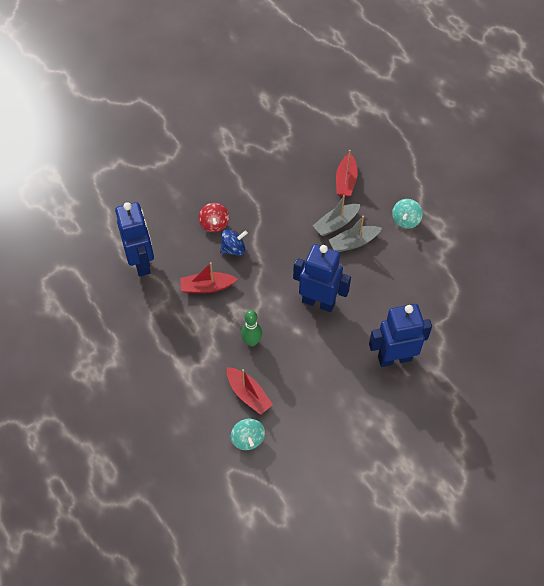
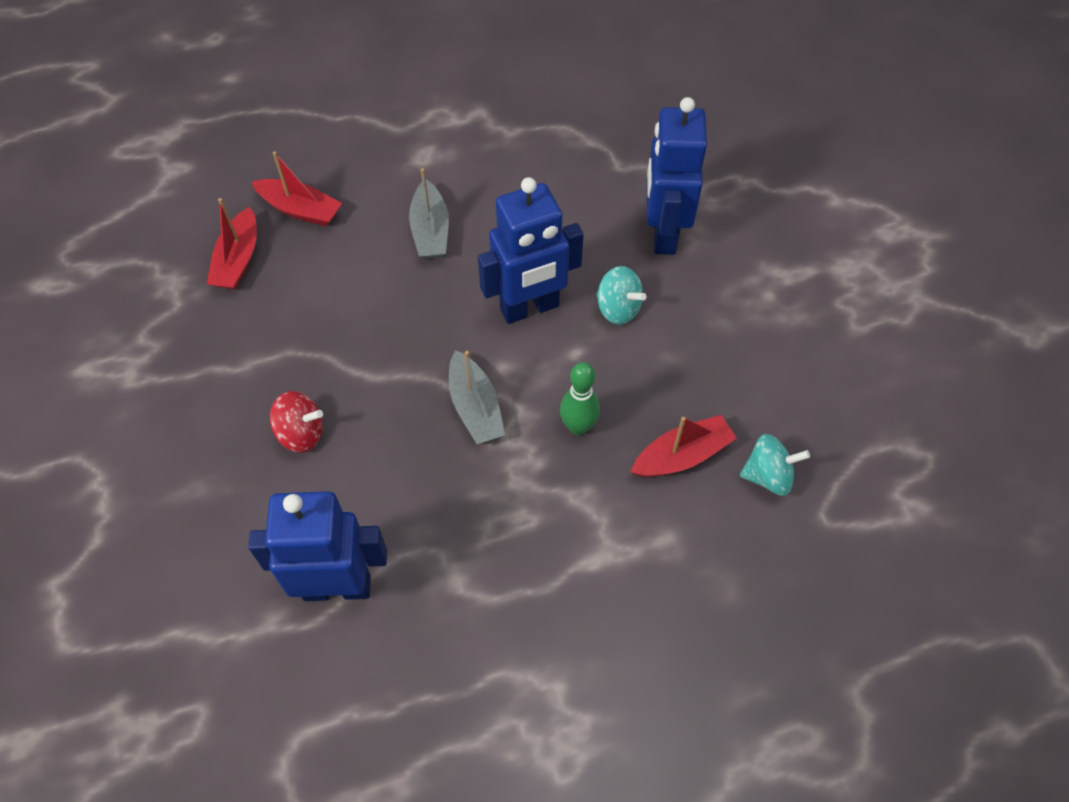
camera: 75 degrees left, 0 degrees up
red boat [180,262,238,293] -> red boat moved to [207,198,257,290]
blue spinning top [220,229,248,256] -> none
blue robot [293,244,351,312] -> blue robot turned 150 degrees counterclockwise [478,177,584,324]
grey boat [313,195,360,236] -> grey boat moved to [449,350,505,444]
turquoise spinning top [392,199,423,229] -> turquoise spinning top moved to [596,266,646,325]

